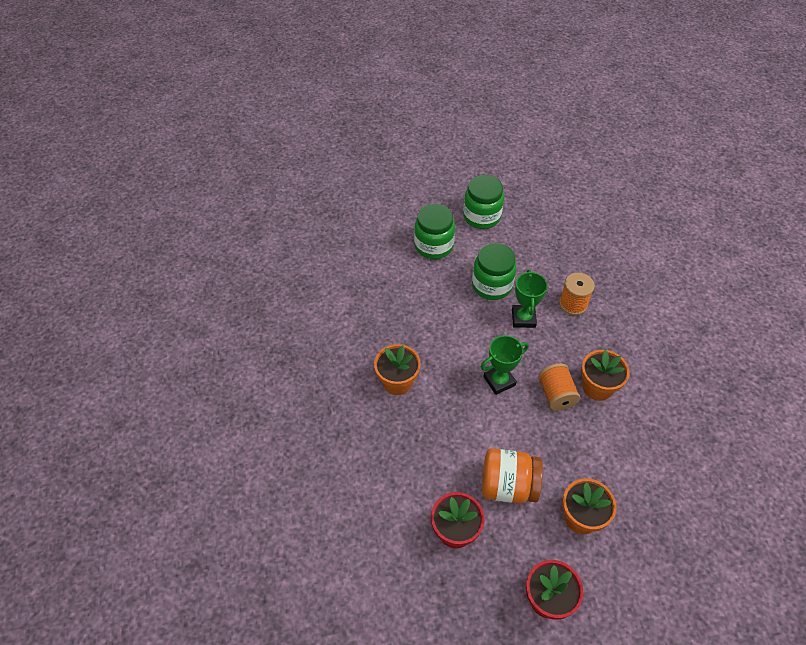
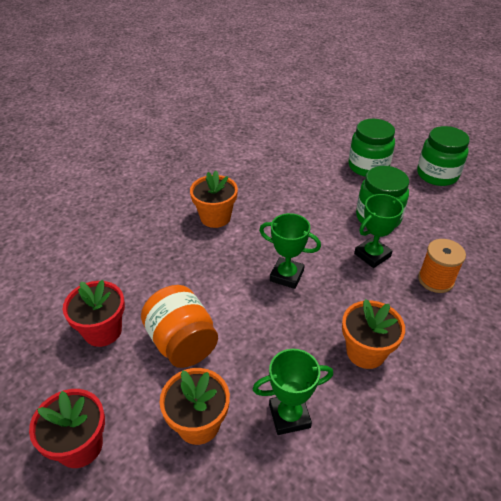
camera: 50 degrees right, 10 degrees down
orange spool [538,363,581,411] -> none
none -> green trophy [253,349,333,435]

